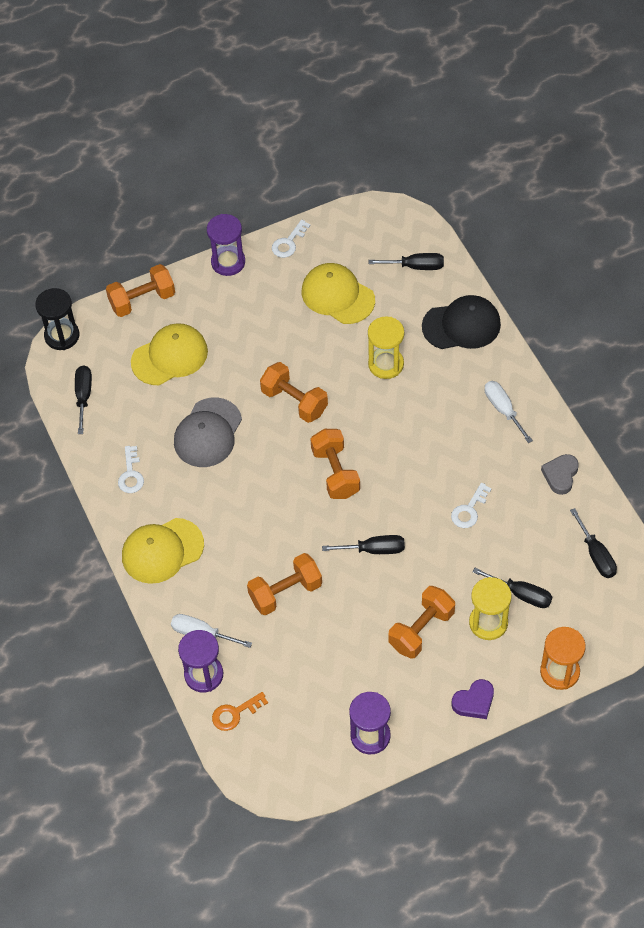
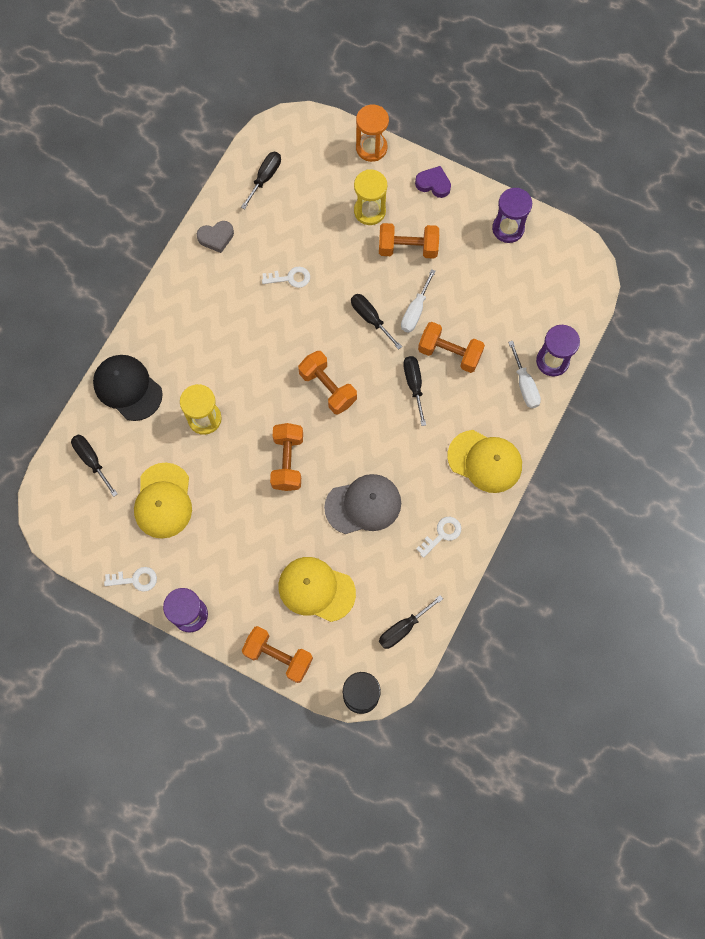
camera: 130 degrees left, 15 degrees up
orange key [212,692,268,731] -> none
orange dumbbell [310,429,360,499] -> orange dumbbell turned 75 degrees counterclockwise [298,351,357,414]
black screwdriver [473,568,552,608] -> black screwdriver moved to [403,356,426,426]
white screwdriver [485,381,533,443] -> white screwdriver moved to [401,269,436,333]

